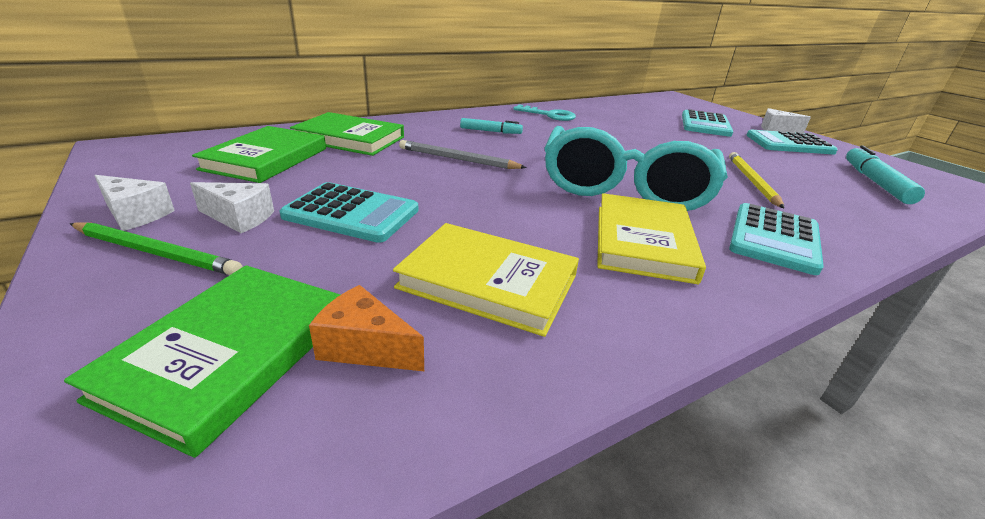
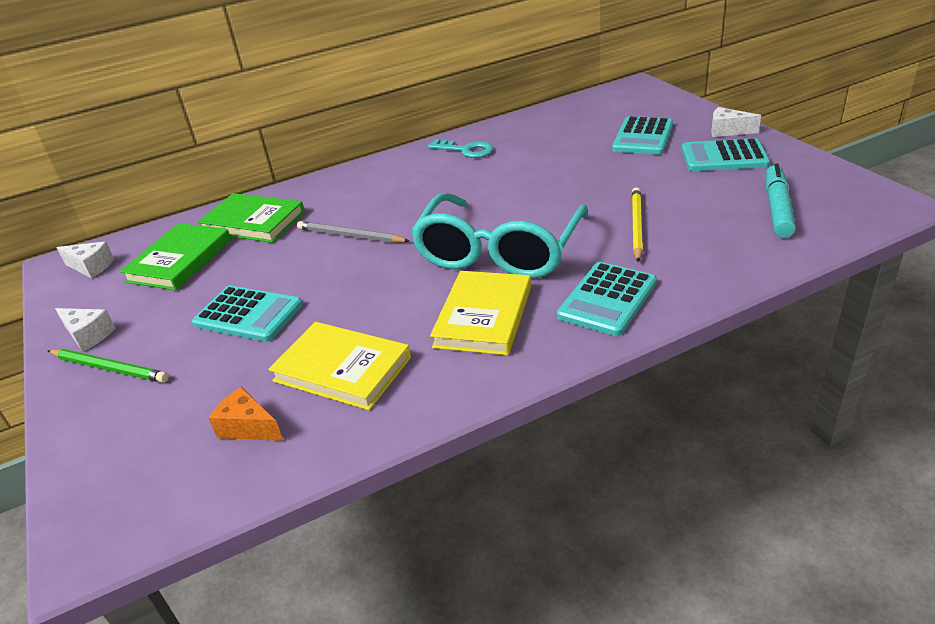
camera: 10 degrees right, 5 degrees up
green book [64,265,340,458] -> none
white cheese [190,182,274,233] -> white cheese moved to [56,241,114,278]
turquoise marker [460,118,523,134] -> none

